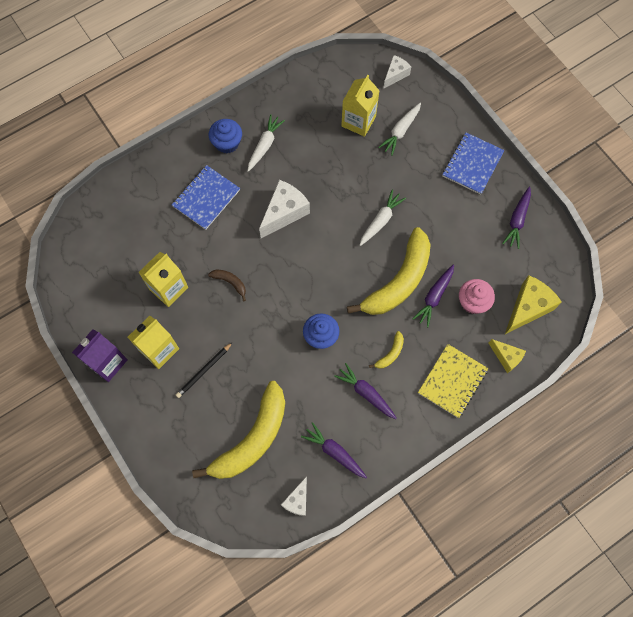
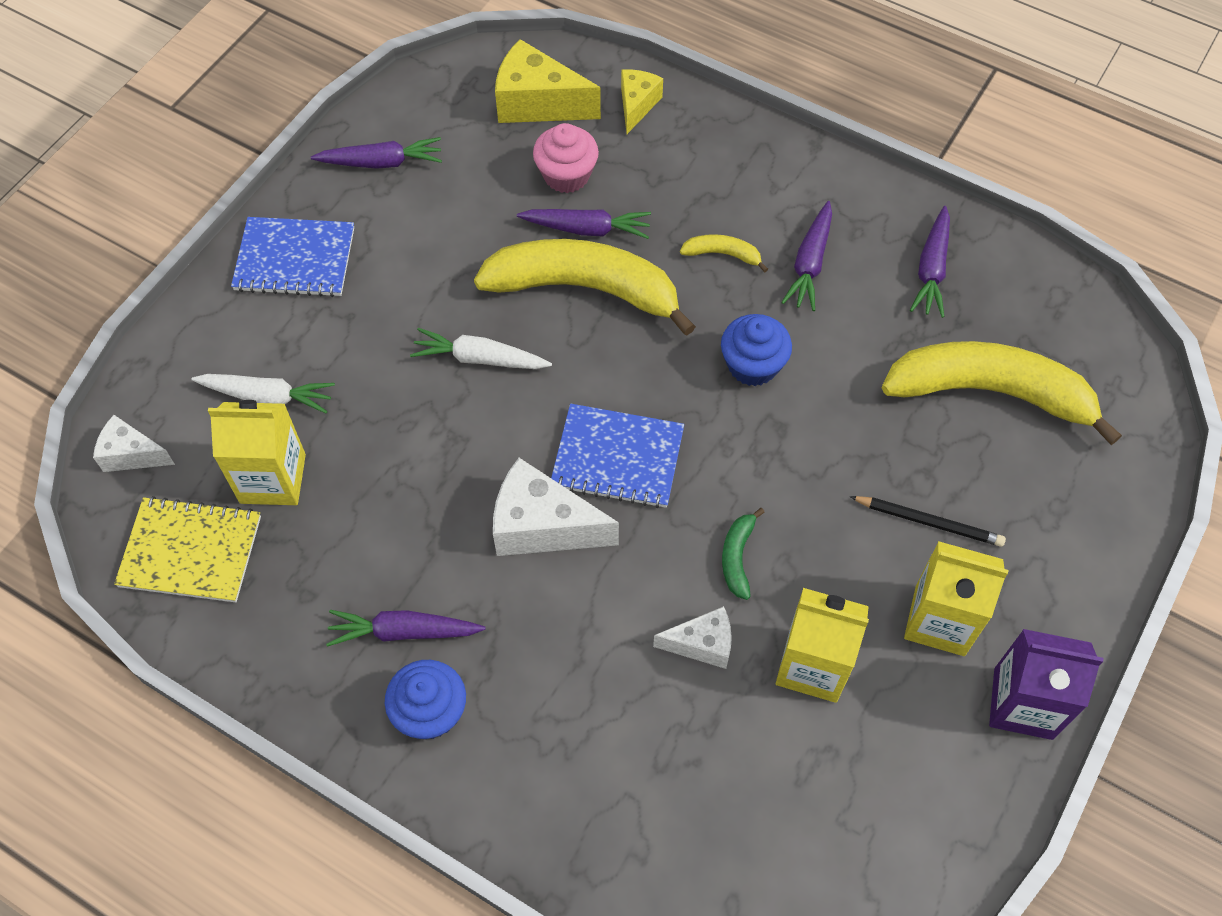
camera: 115 degrees left, 10 degrees down
blue notebook [172,165,240,230] -> blue notebook moved to [551,404,684,508]
brown banana [208,269,246,301] -> green banana [722,508,765,600]
white carrot [248,114,285,172] -> purple carrot [326,610,485,647]
white cheese [281,476,307,516] -> white cheese moved to [653,606,732,669]
yellow notebook [418,344,488,418] -> yellow notebook moved to [114,496,261,602]

